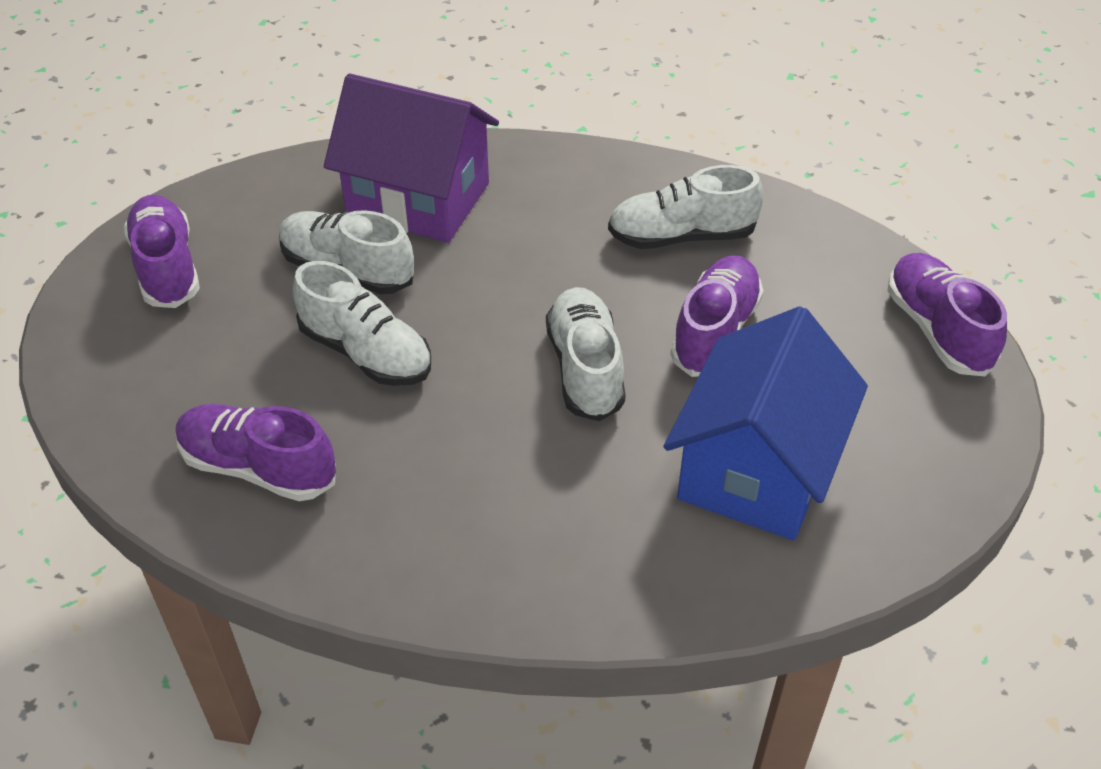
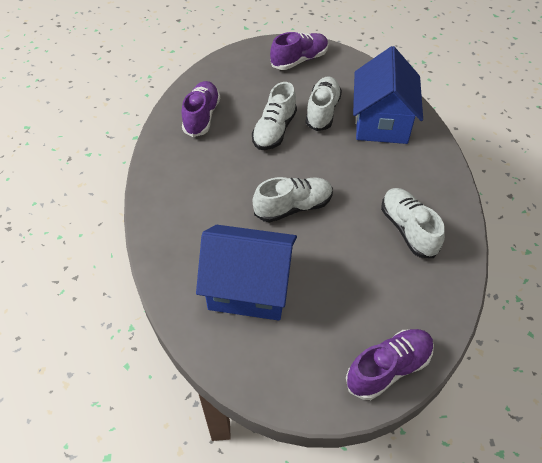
camera: 75 degrees right, 5 degrees up
purple house [324,74,499,243] -> blue house [353,46,423,144]
purple shoe [670,255,764,377] -> none

